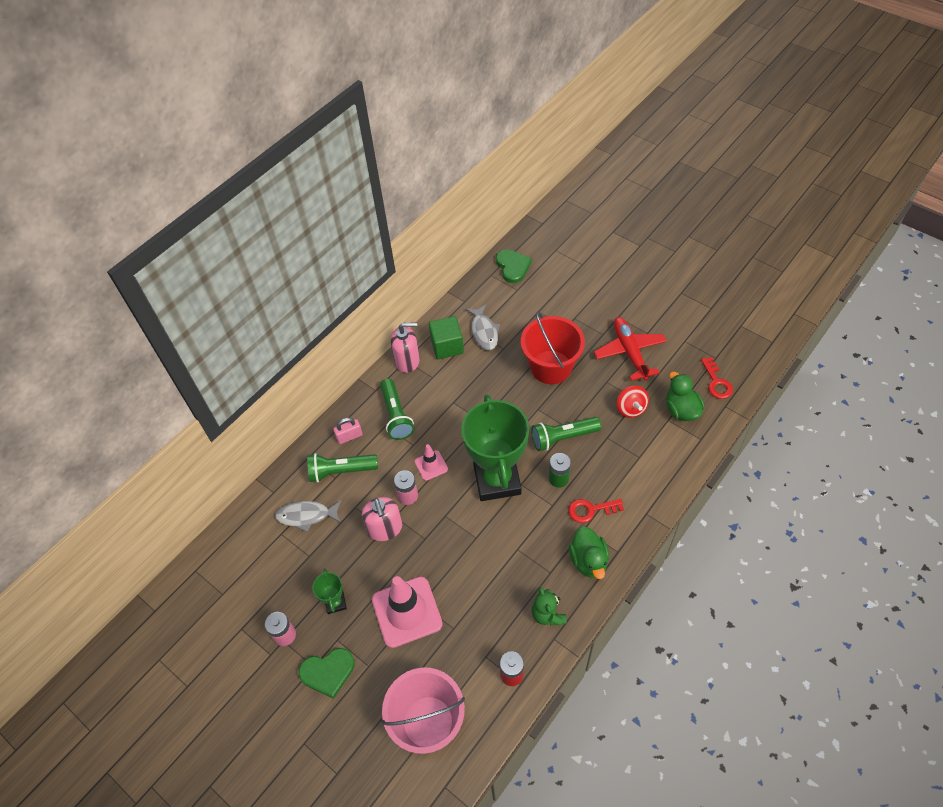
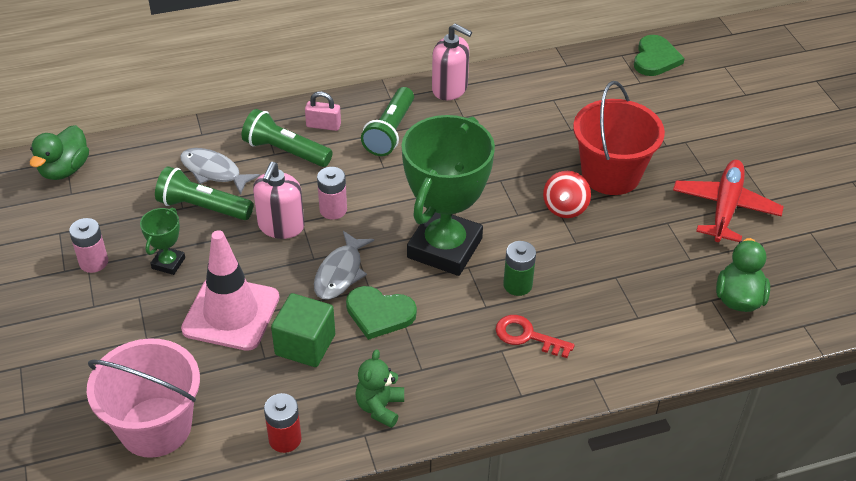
camera: 30 degrees right, 10 degrees down
green heart [299,648,355,699] -> green heart moved to [346,286,417,340]
pink traffic cone [415,444,448,481] -> none
green cube [429,316,464,359] -> green cube moved to [271,293,335,367]
grey fish [466,304,500,350] -> grey fish moved to [314,231,374,300]
green flashlight [531,417,602,451] -> green flashlight moved to [155,166,253,220]
green duck [569,526,609,579] -> green duck moved to [30,125,89,180]
red spinning top [617,386,649,418] -> red spinning top moved to [543,171,591,218]
red key [701,357,733,399] -> none

